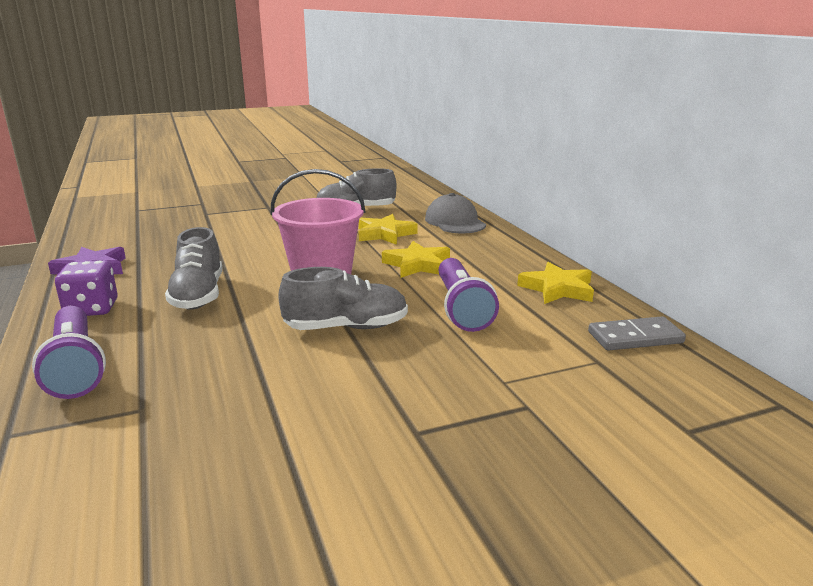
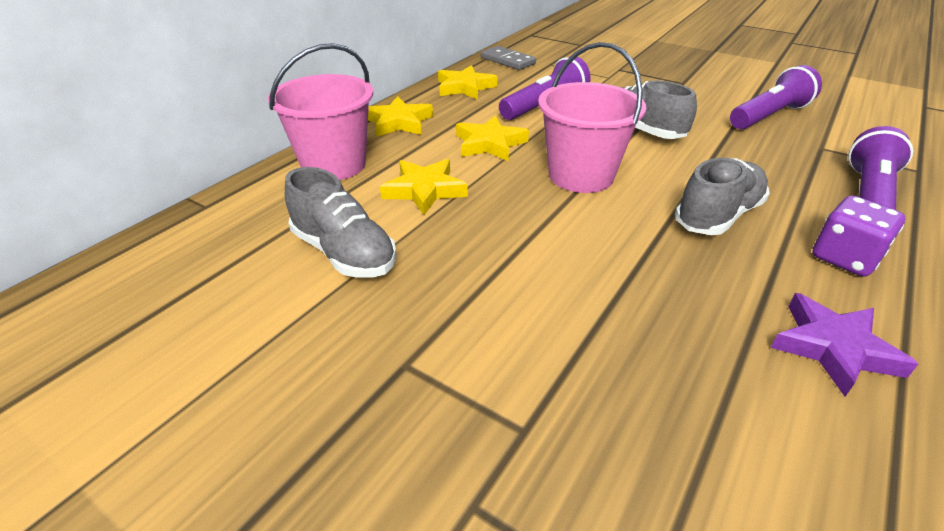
camera: 125 degrees left, 15 degrees up
grey cap [425,193,486,233] -> pink bucket [268,43,373,180]
none -> yellow star [368,96,433,137]
none -> purple flashlight [730,65,822,129]

